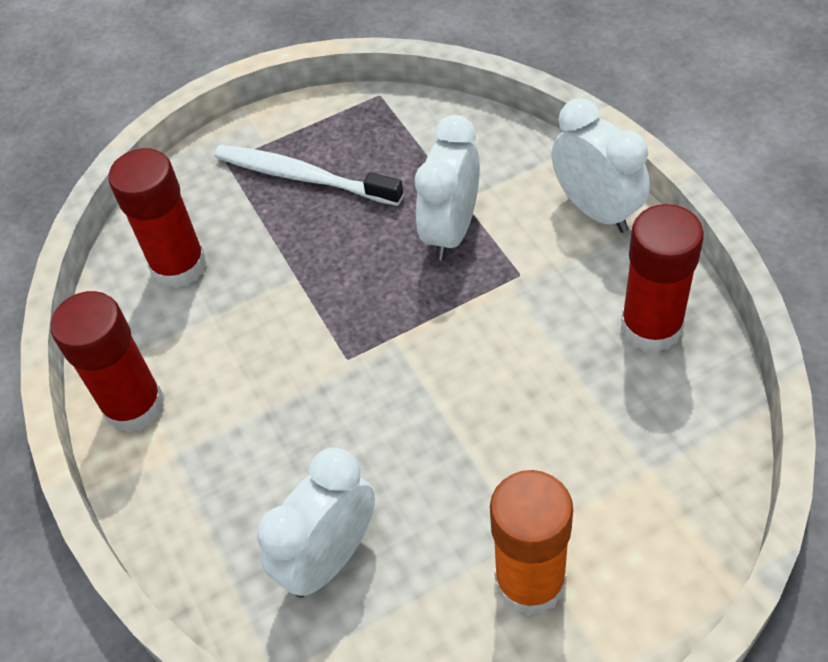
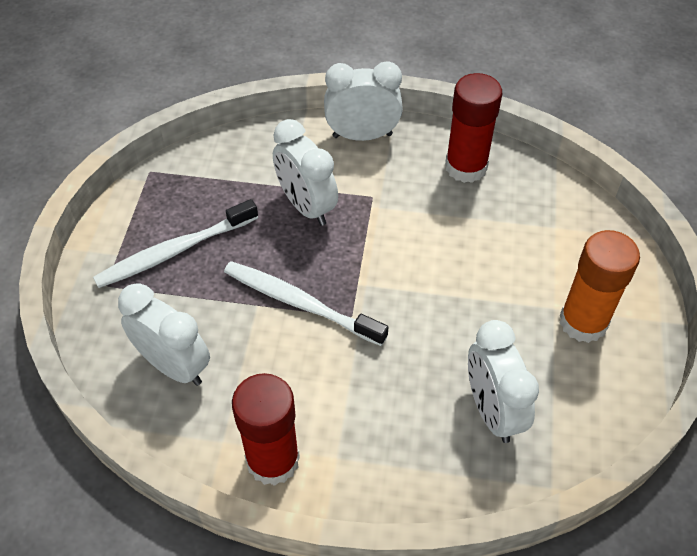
camera: 60 degrees left, 0 degrees up
red glue stick [109,148,207,289] -> white clock [118,283,210,386]
none -> white toothbrush [224,261,388,346]

